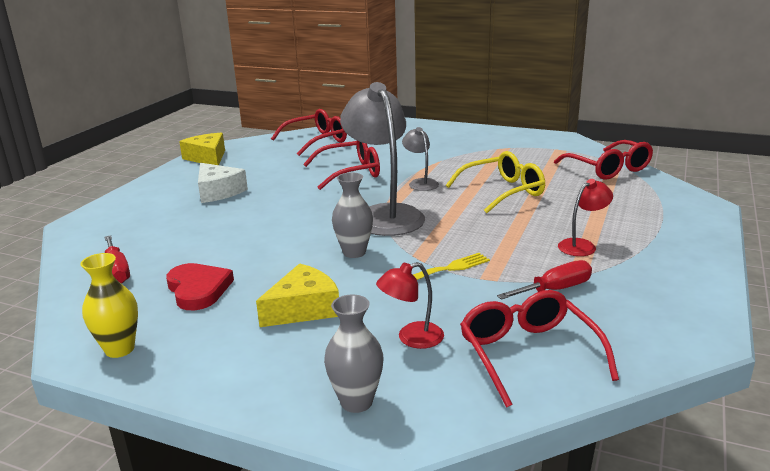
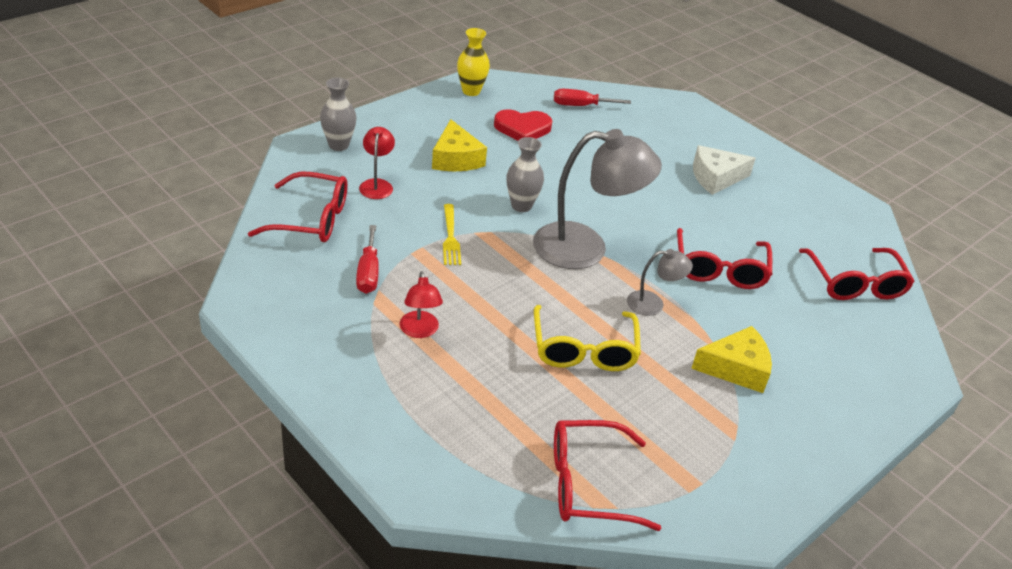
camera: 110 degrees right, 15 degrees up
yellow cheese [179,133,225,165] -> yellow cheese moved to [691,326,772,393]

